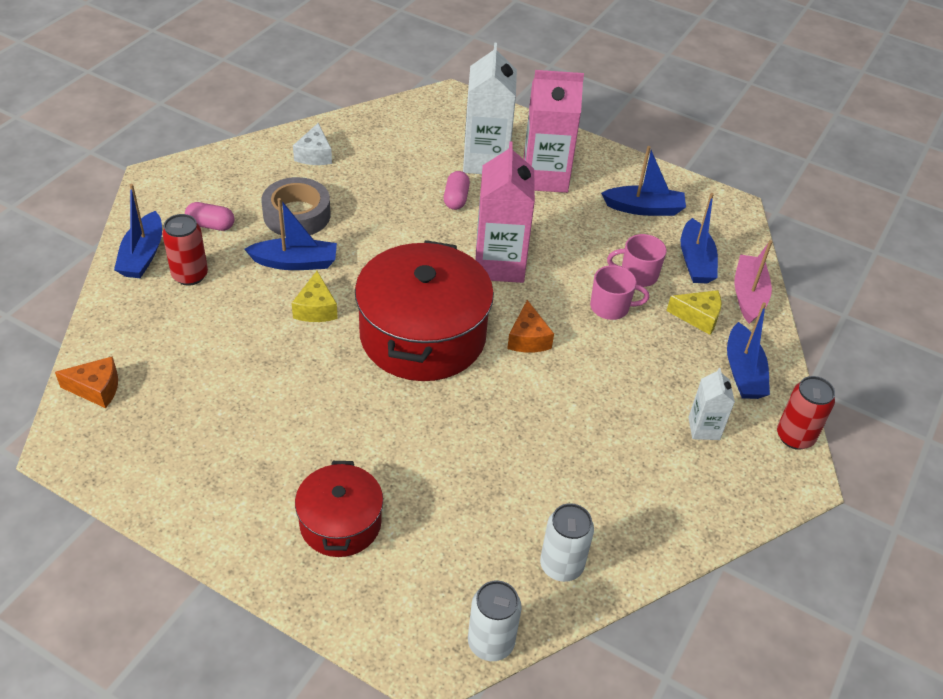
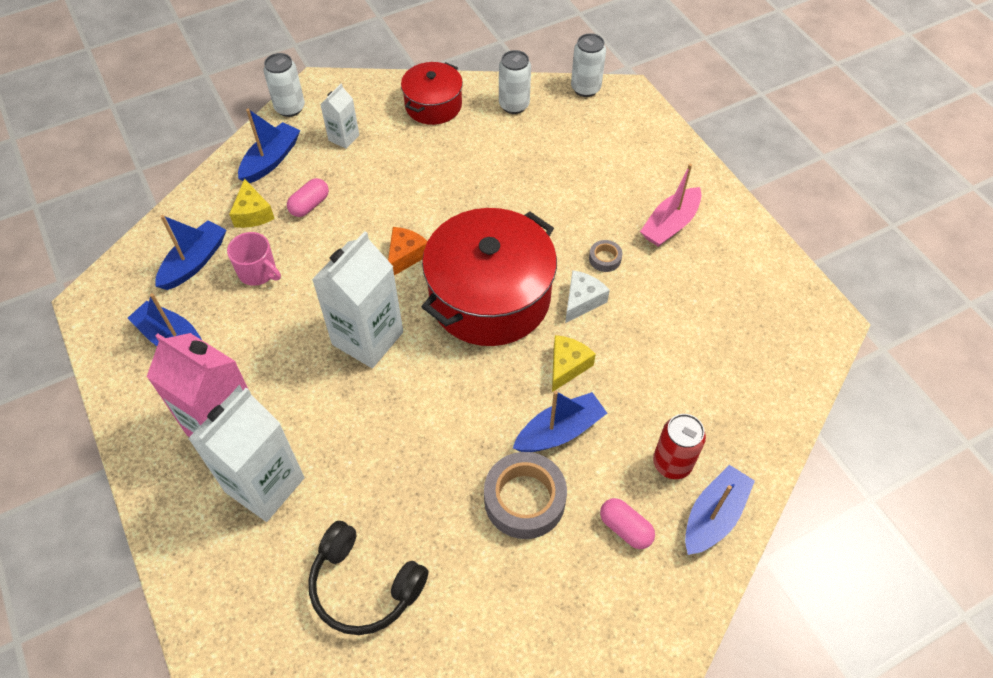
camera: 145 degrees left, 10 degrees up
orange cheese [55,356,118,408] -> none
blue boat [244,198,337,270] -> blue boat turned 120 degrees clockwise [513,391,607,452]
white cheese [293,123,332,165] -> white cheese moved to [565,270,610,323]
red pot [295,461,383,557] -> red pot moved to [401,62,463,125]
pink capsule [444,171,470,210] -> pink capsule moved to [287,178,329,217]
pink carton [475,141,535,283] -> white carton [312,231,403,368]
pink mug [590,265,649,320] -> none
yellow cheese [667,290,721,335] -> yellow cheese turned 150 degrees counterclockwise [229,179,275,228]
pink boat [734,240,772,324] -> pink boat moved to [640,164,702,247]
red can [777,376,835,450] -> white can [264,53,305,117]
none -> black headphones [308,521,428,635]
none -> grey tape [589,240,622,272]

